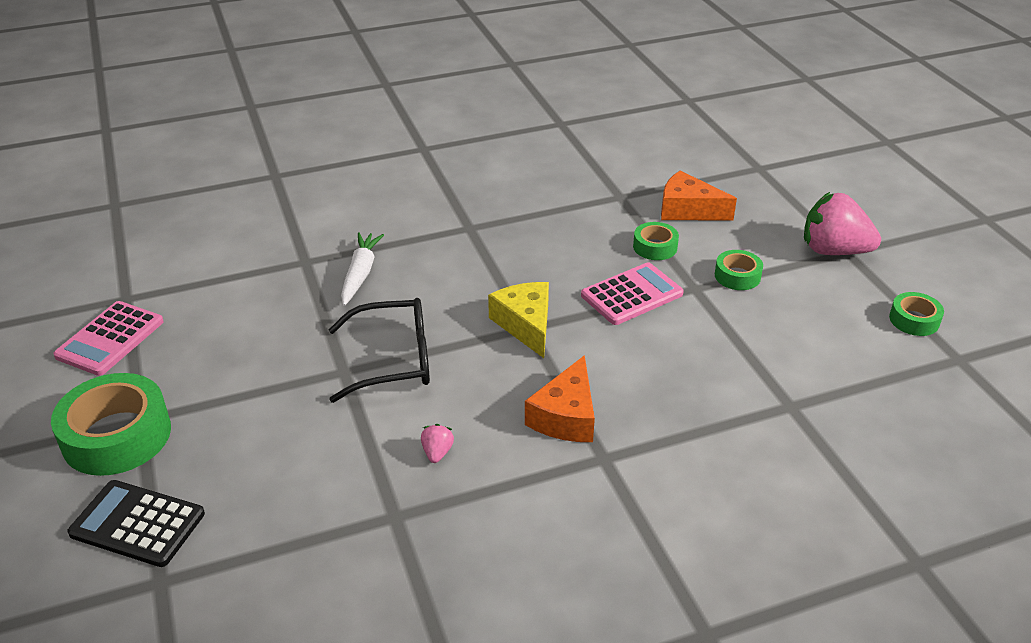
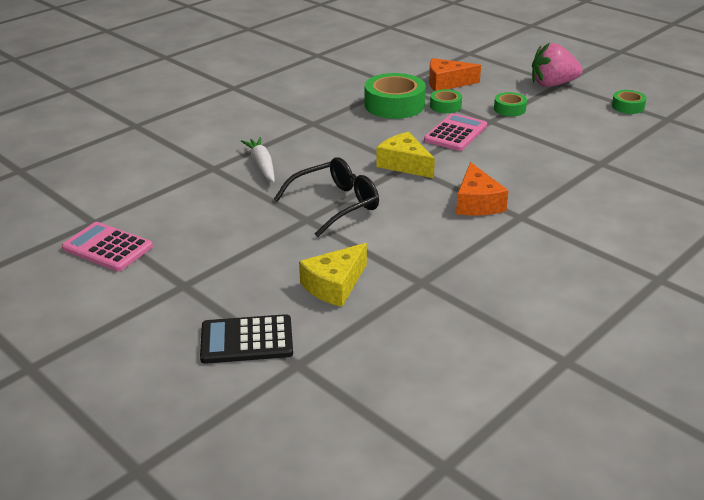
camera: 25 degrees left, 5 degrees down
green tape [51,373,171,476] -> green tape moved to [365,73,426,119]
pink calculator [53,301,164,376] -> pink calculator turned 120 degrees clockwise [62,222,153,271]
pink strawberry [421,424,454,463] -> none
none -> yellow cheese [299,243,367,307]

